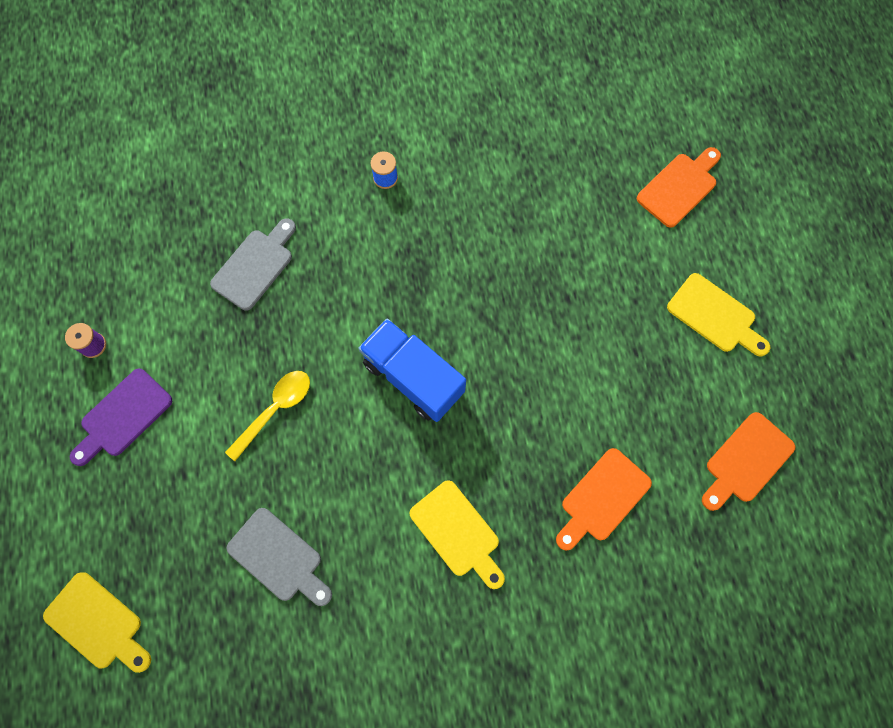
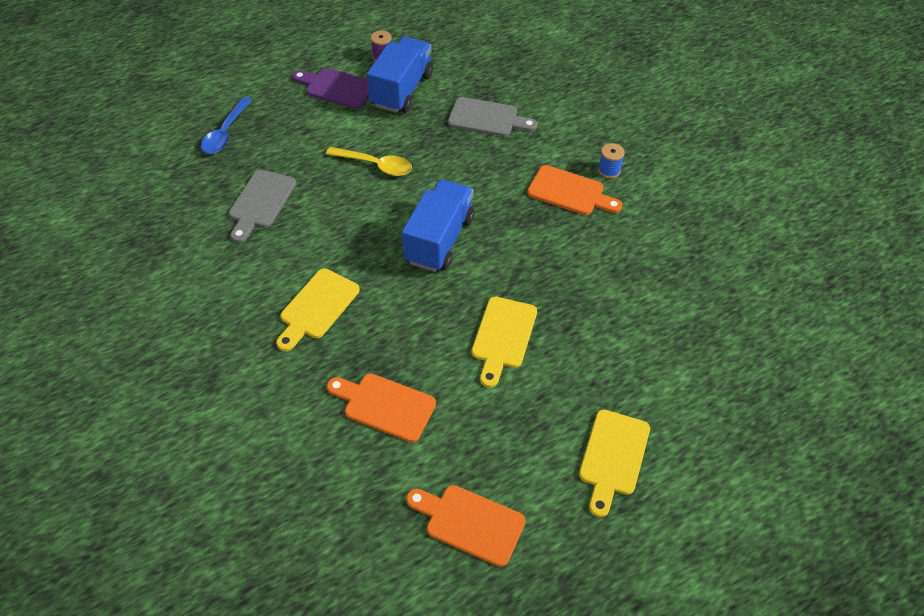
camera: 70 degrees right, 20 degrees down
yellow cutting board [43,572,151,673] -> yellow cutting board moved to [472,297,537,388]
orange cutting board [637,147,721,228] -> orange cutting board moved to [527,165,623,215]
none -> blue spoon [201,97,252,154]
none -> blue truck [367,36,433,113]

